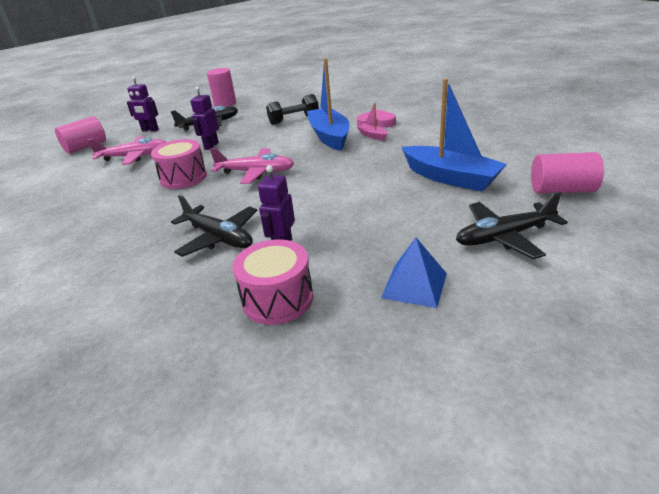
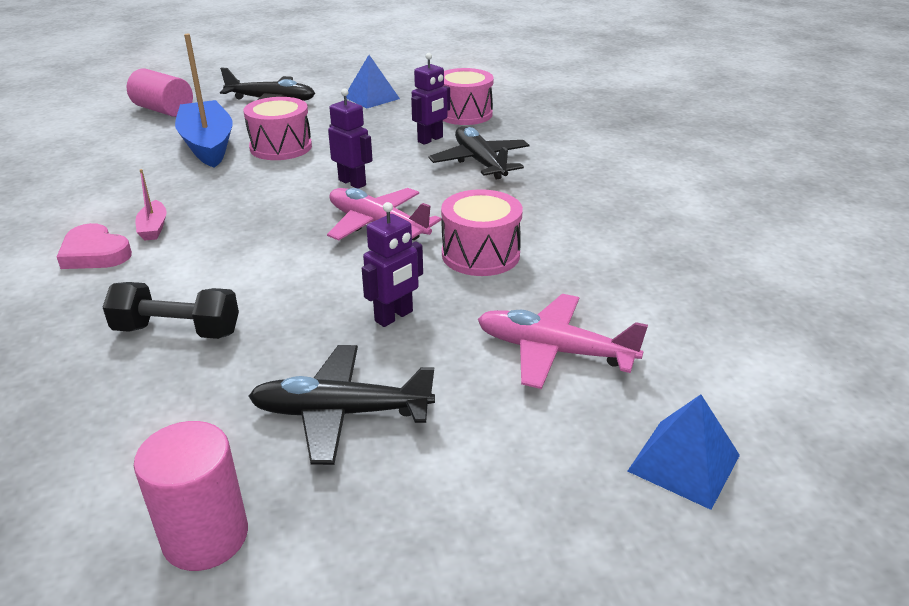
camera: 155 degrees left, 0 degrees up
pink cylinder [55,116,106,154] -> blue pyramid [628,394,740,510]
purple robot [127,76,159,132] -> purple robot moved to [328,88,373,189]
blue boat [307,58,350,151] -> none
none -> pink drum [243,97,312,160]

